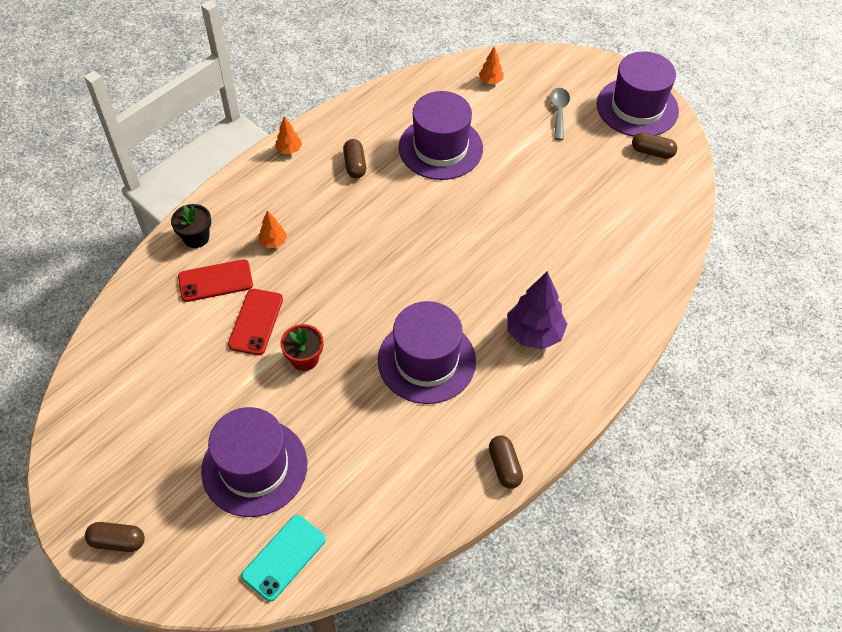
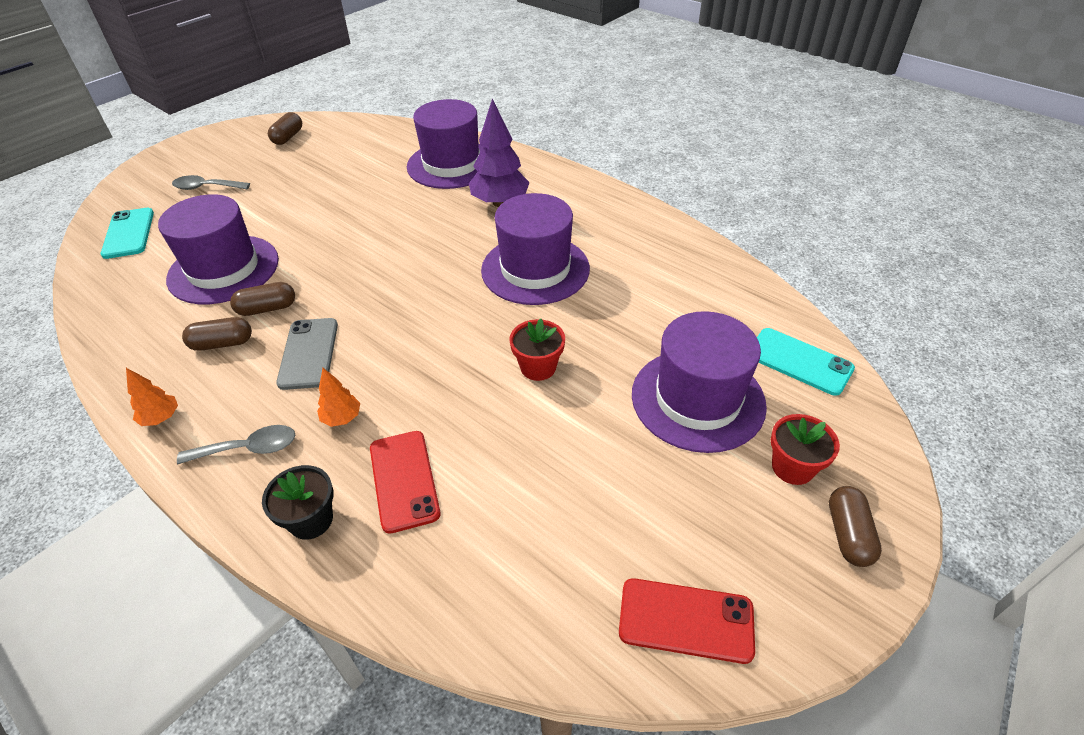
camera: 90 degrees left, 10 degrees down
red phone [228,289,283,355] -> red phone moved to [619,578,755,664]
orange tree [479,47,504,84] -> turquoise phone [100,208,154,259]
brown capsule [489,435,523,489] -> brown capsule moved to [230,282,295,316]
purple hat [597,51,679,137] -> purple hat moved to [407,99,483,189]
none -> grey spoon [177,425,295,465]
none -> grey phone [276,318,338,390]
none -> red flower pot [771,414,840,485]

